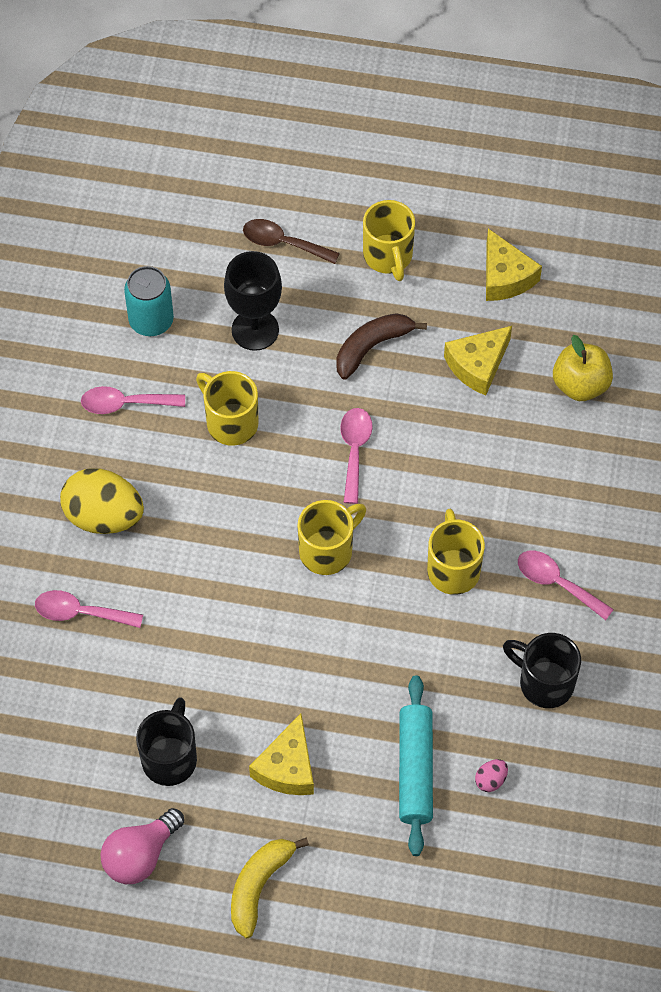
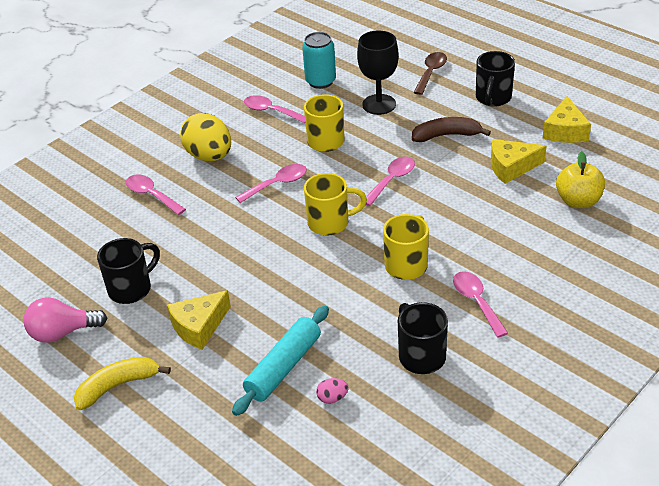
camera: 35 degrees right, 20 degrees down
brown spoon [243,219,340,264] -> brown spoon turned 60 degrees clockwise [413,52,447,95]
yellow mug [363,200,415,281] -> black mug [476,51,515,107]
none -> pink spoon [235,164,307,203]

